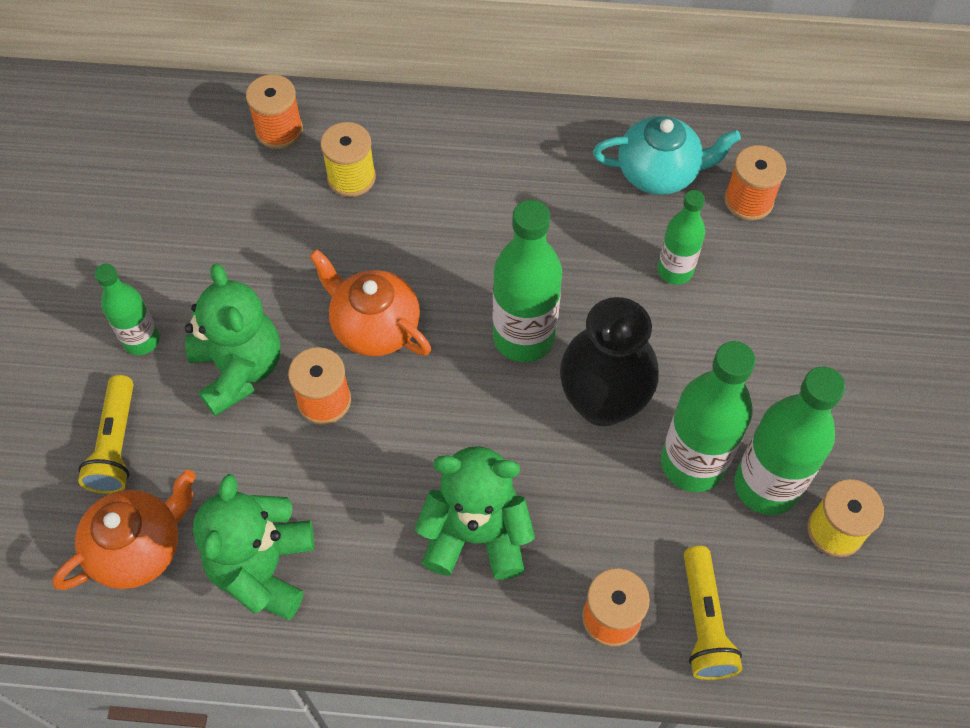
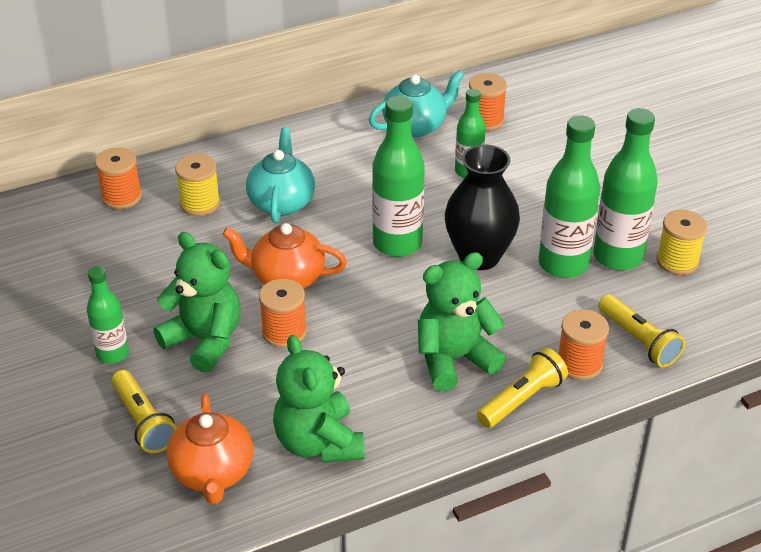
camera: 30 degrees left, 20 degrees down
orange teapot [52,470,196,590] -> orange teapot turned 150 degrees clockwise [167,393,253,504]
none -> turquoise teapot [246,127,315,223]
none -> yellow flashlight [477,348,568,428]

